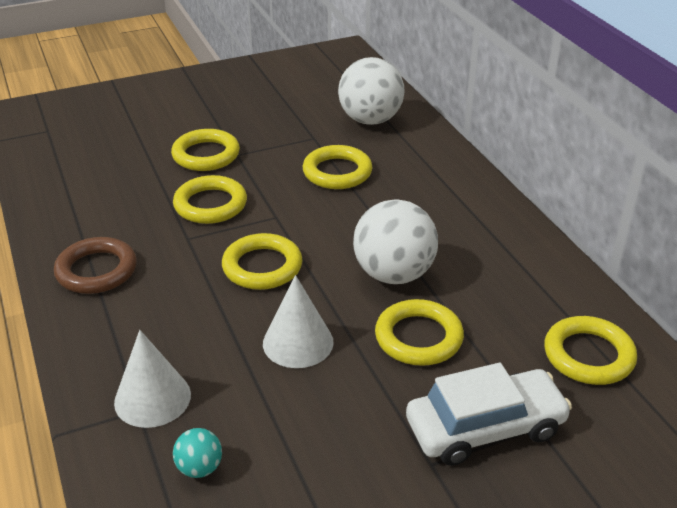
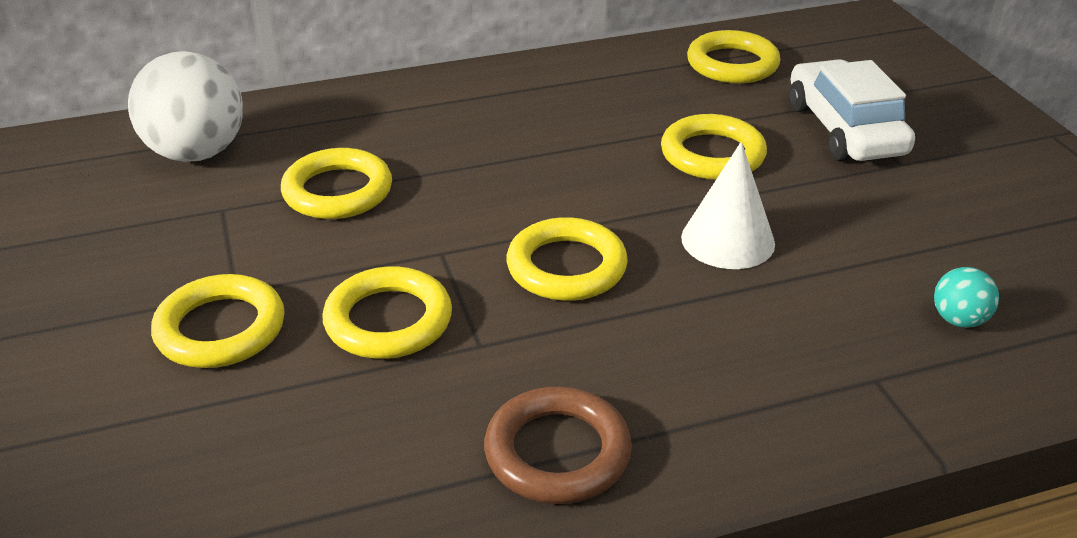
camera: 85 degrees left, 0 degrees up
white cone [114,330,191,428] -> none
white ball [353,199,438,284] -> none

